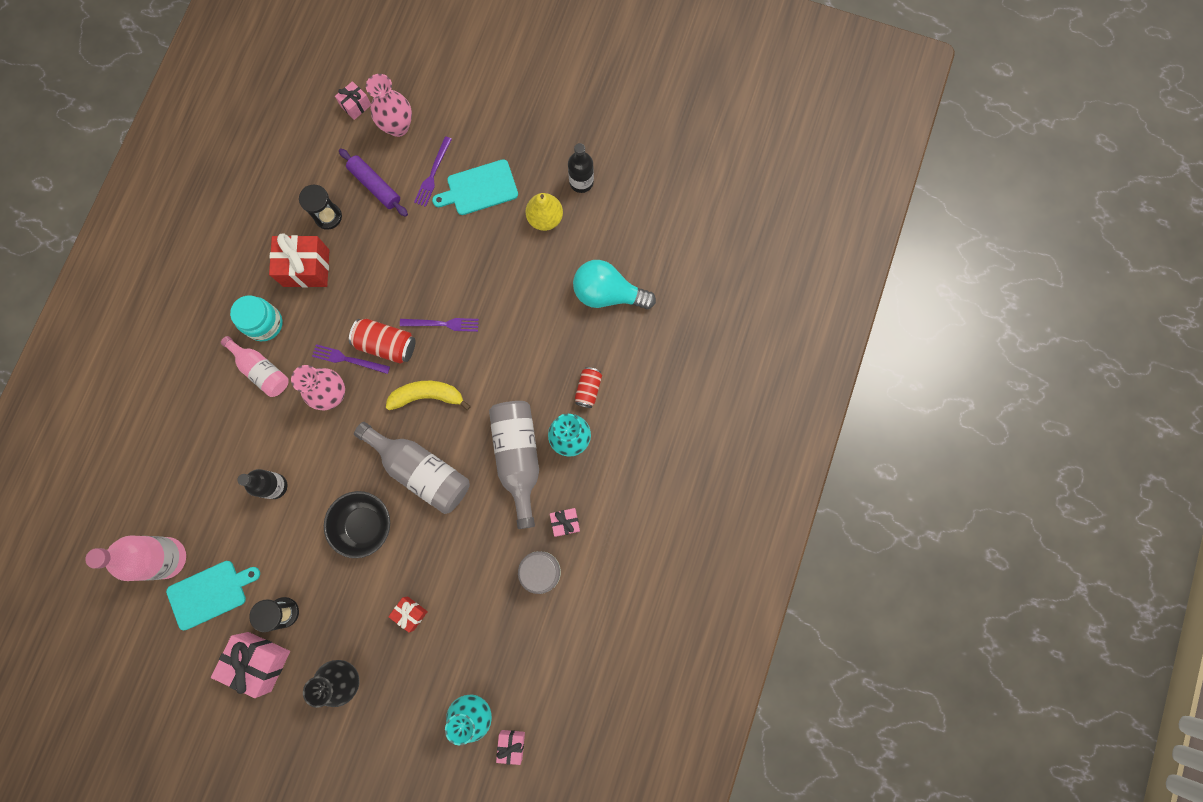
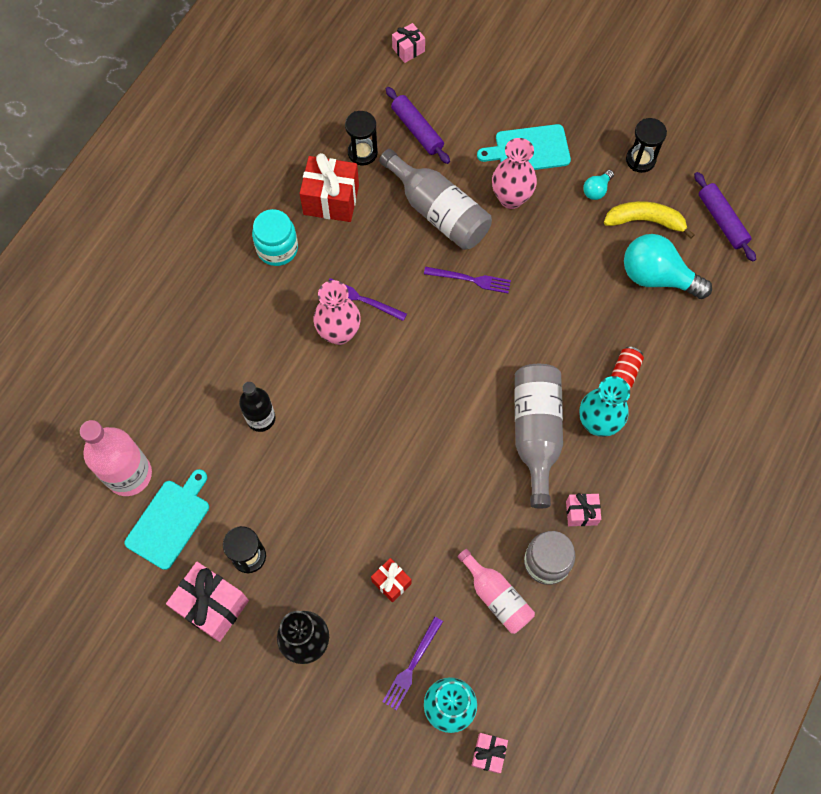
camera: 10 degrees right, 10 degrees down
turquoise cutting board [166,561,260,630] -> turquoise cutting board turned 45 degrees counterclockwise [125,469,209,570]
pink bottle [221,336,289,397] -> pink bottle moved to [457,549,535,634]
black bowl [324,491,390,558] -> none
red can [349,319,415,364] -> none
grey bottle [354,422,470,514] -> grey bottle moved to [379,149,492,250]
pink vase [366,74,412,137] -> pink vase moved to [492,138,537,209]
yellow banana [386,381,471,410] -> yellow banana moved to [604,201,694,238]
purple fork [414,136,452,207] -> purple fork moved to [382,617,443,711]
yellow pear [526,193,563,231] -> turquoise light bulb [583,170,614,200]
black bottle [568,143,594,193] -> black hourglass [626,118,667,173]
none -> purple rolling pin [694,172,756,262]

